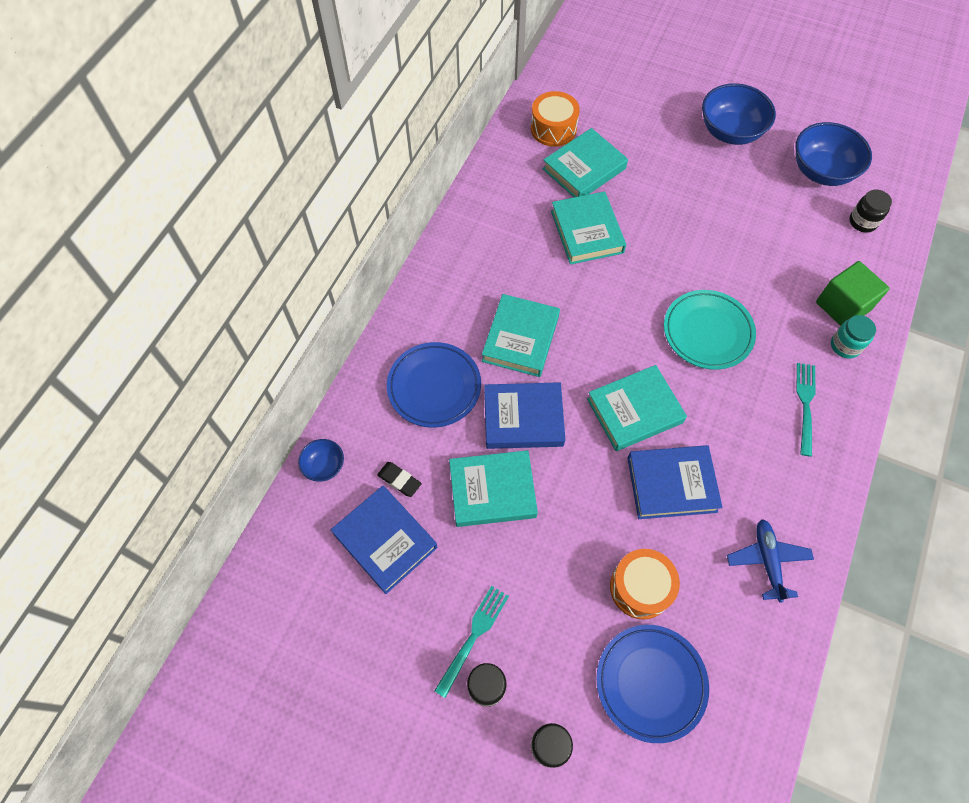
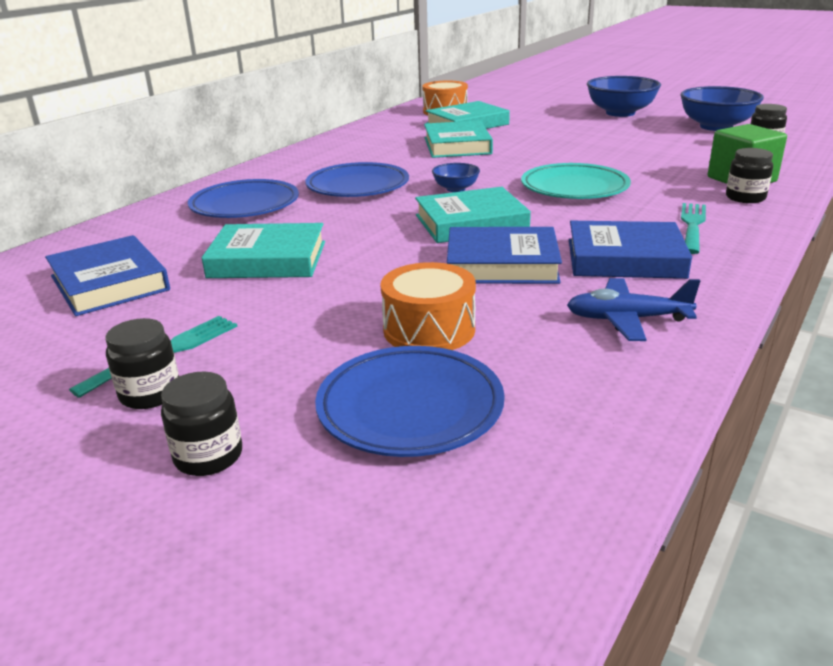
camera: 10 degrees right, 35 degrees down
blue bowl [298,439,344,482] -> blue bowl moved to [432,163,480,192]
black eraser [377,462,422,497] -> none
turquoise book [482,294,560,377] -> blue plate [305,162,409,197]
blue book [484,382,565,449] -> blue book moved to [569,221,692,279]
blue plane [727,519,814,603] -> blue plane turned 90 degrees counterclockwise [567,278,700,341]
turquoise jar [831,315,876,359] -> black jar [726,148,773,203]

